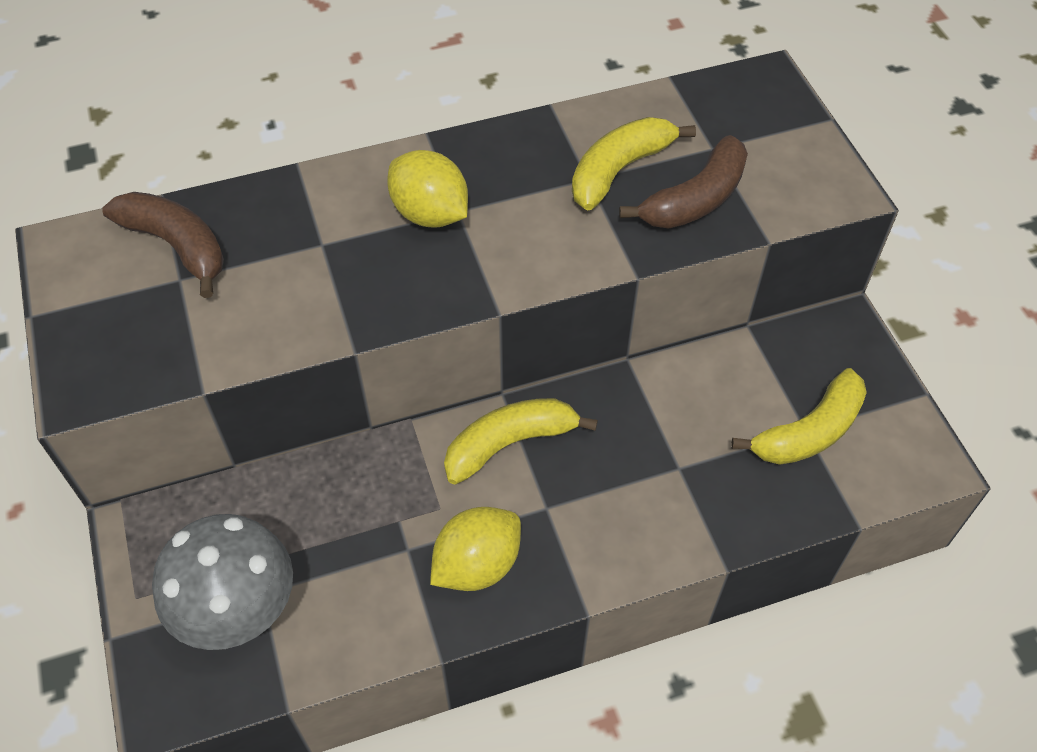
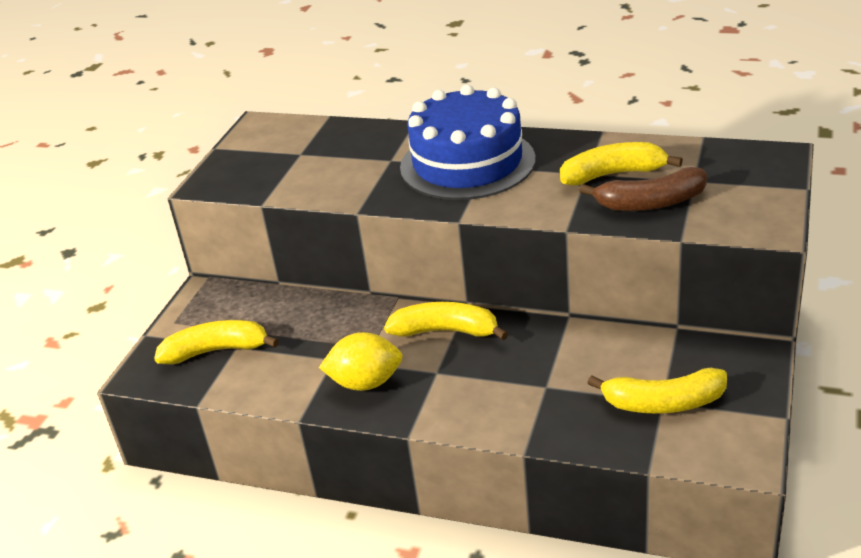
camera: 40 degrees right, 20 degrees down
brown banana [102,192,224,298] -> none
grey mushroom [152,514,293,650] -> yellow banana [154,320,279,365]
yellow lemon [387,150,468,228] -> blue cake [400,85,536,200]

